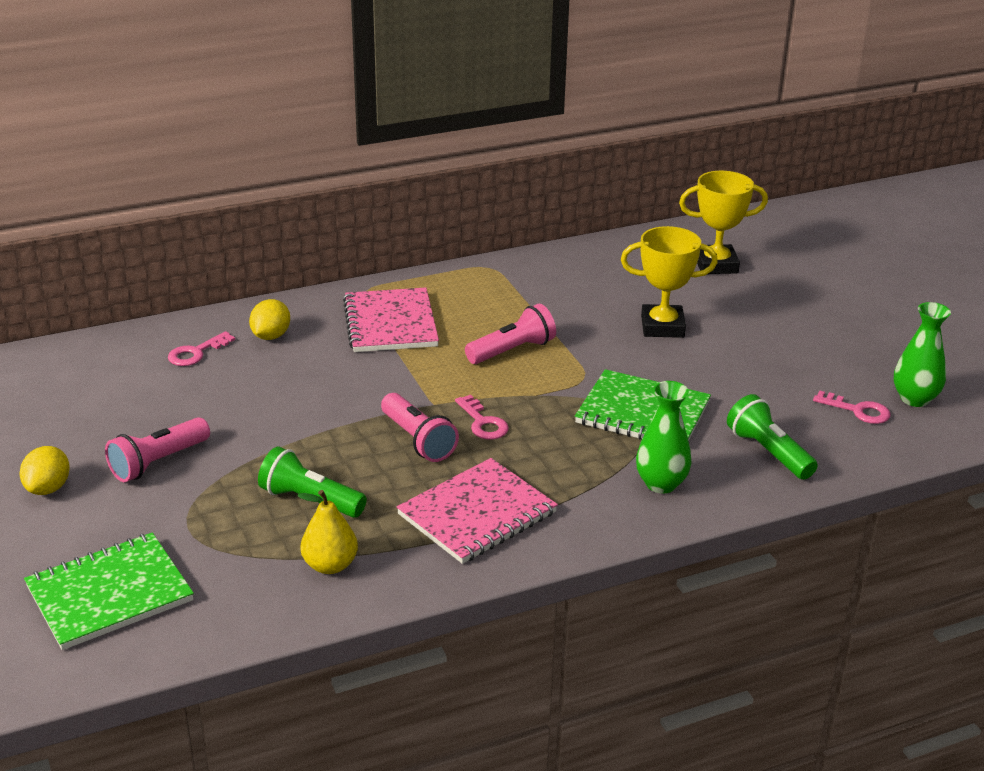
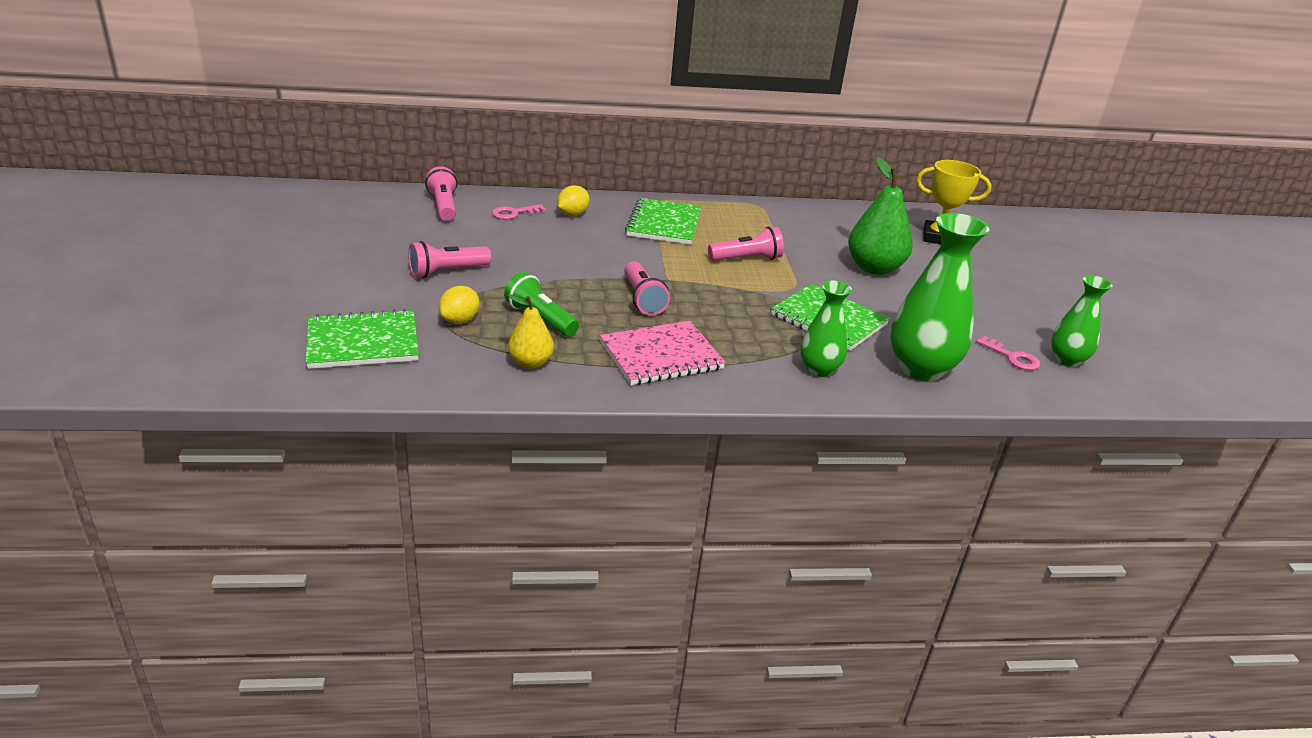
camera: 15 degrees right, 0 degrees up
yellow lemon [20,446,70,495] -> yellow lemon moved to [439,286,479,324]
pink notebook [343,287,439,352] -> green notebook [625,198,701,245]
pink key [455,395,509,439] -> none
yellow trophy [621,226,718,338] -> green pear [848,157,913,275]
green flashlight [727,394,818,480] -> green vase [890,213,990,381]
none -> pink flashlight [425,166,457,221]

